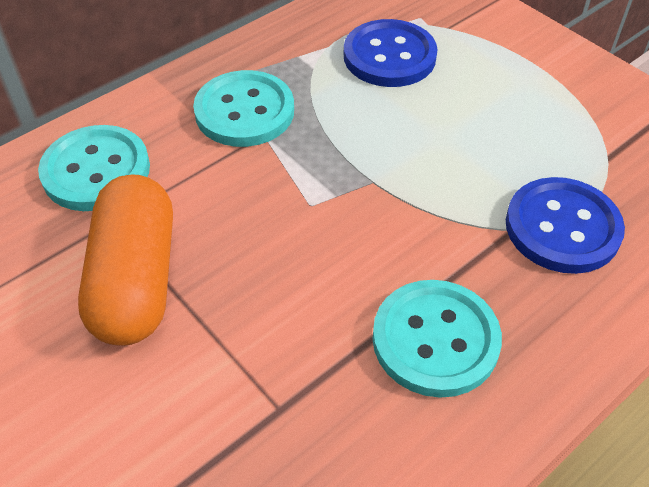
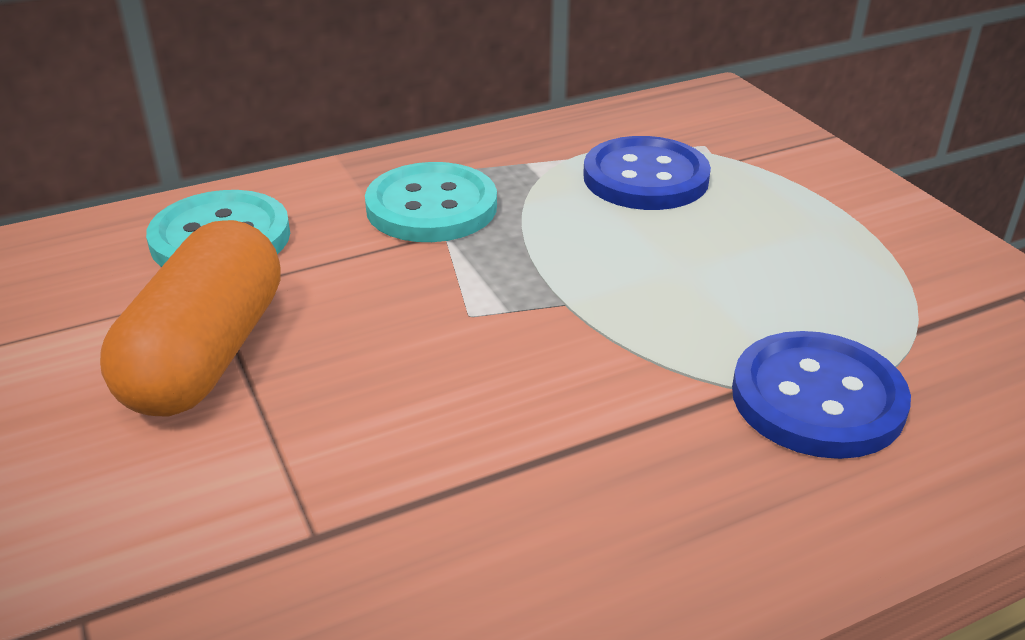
camera: 15 degrees right, 15 degrees down
turquoise button [373,280,502,398] -> none

